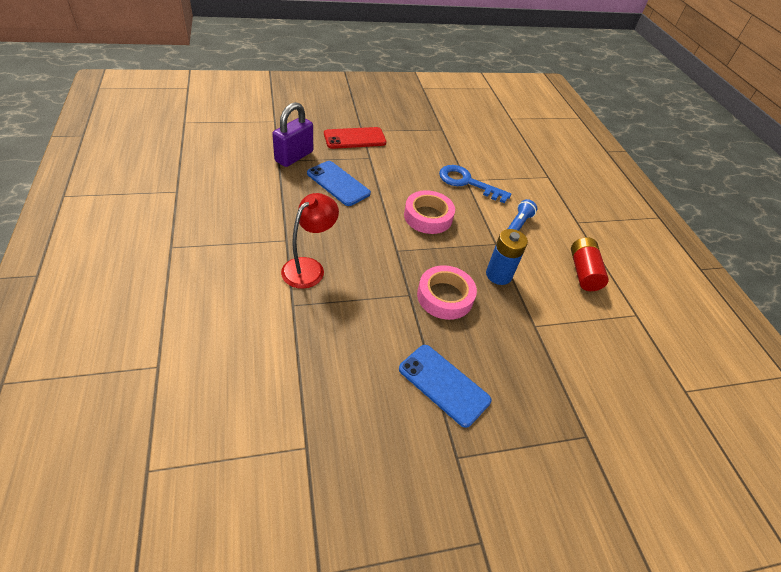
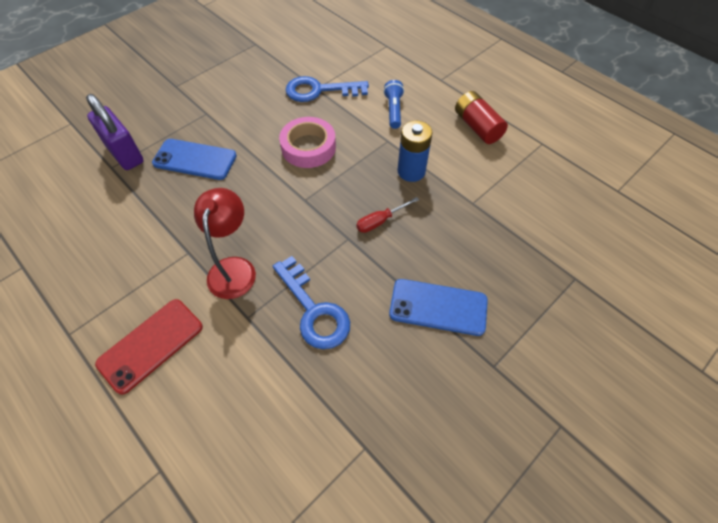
camera: 25 degrees left, 10 degrees up
purple padlock [272,102,313,167] -> purple padlock turned 45 degrees counterclockwise [86,94,144,170]
red phone [324,127,386,149] -> red phone moved to [95,299,203,395]
pink tape [417,265,477,320] -> red screwdriver [356,197,419,233]
none -> blue key [273,256,350,349]

